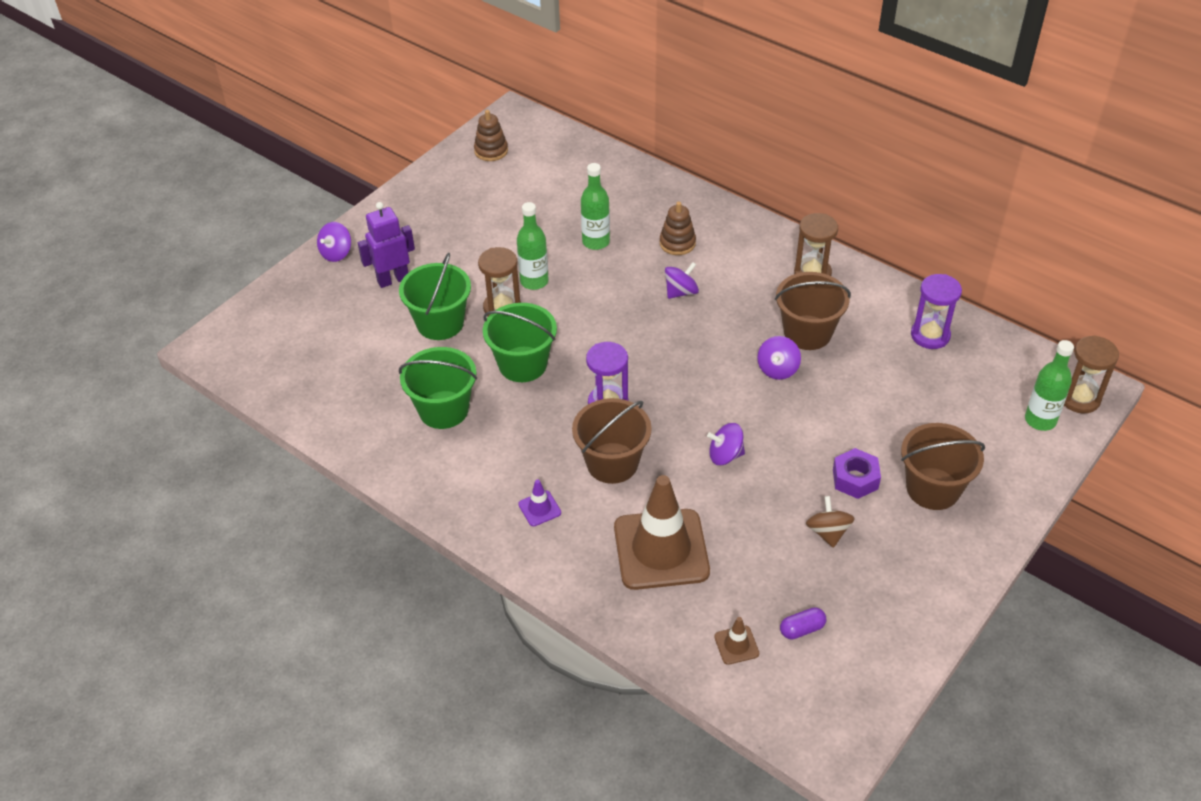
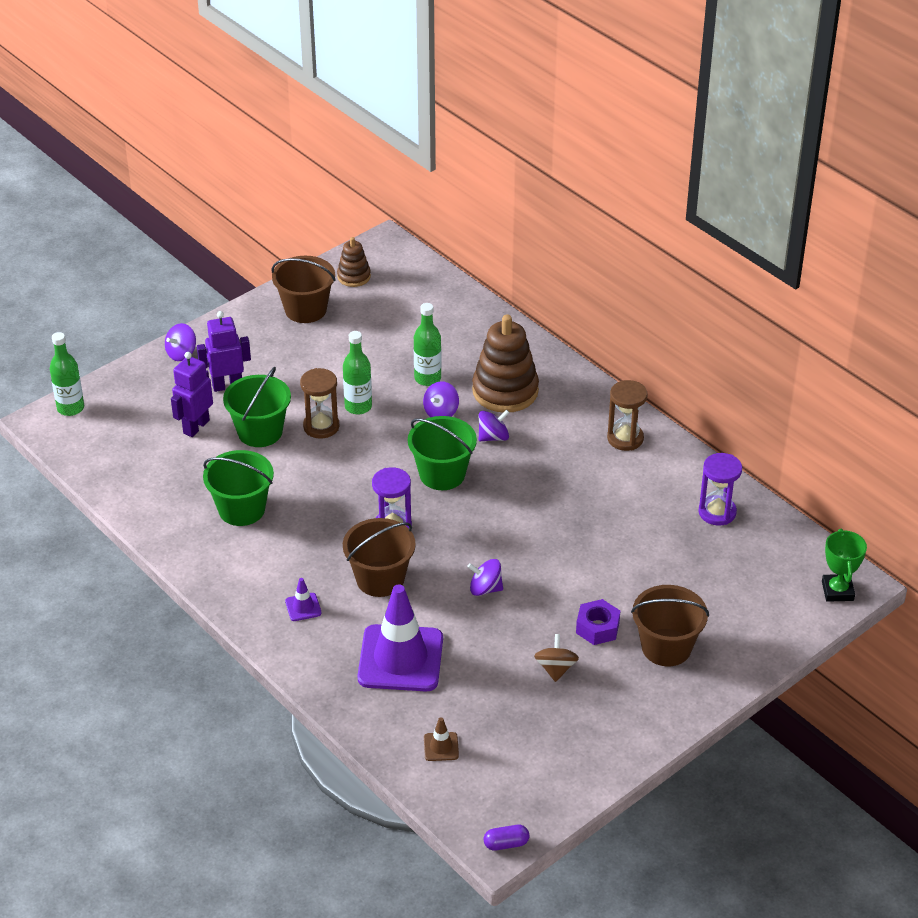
camera: 10 degrees right, 5 degrees down
green bucket [483,303,557,382] -> green bucket moved to [408,416,477,490]
brown traffic cone [614,475,710,590] -> purple traffic cone [357,584,443,691]
brown stacking toy [660,202,696,255] -> brown stacking toy [472,315,539,413], size x1.86
purple spinning top [757,336,801,380] -> purple spinning top moved to [423,381,459,417]
brown bucket [775,272,851,350] -> brown bucket moved to [271,256,336,323]
purple capsule [780,607,826,640] -> purple capsule moved to [484,825,529,851]
green bottle [1025,340,1074,431] -> green bottle moved to [50,332,84,416]
brown hourglass [1064,335,1119,413] -> green trophy [822,529,867,602]
none -> purple robot [171,352,213,437]

